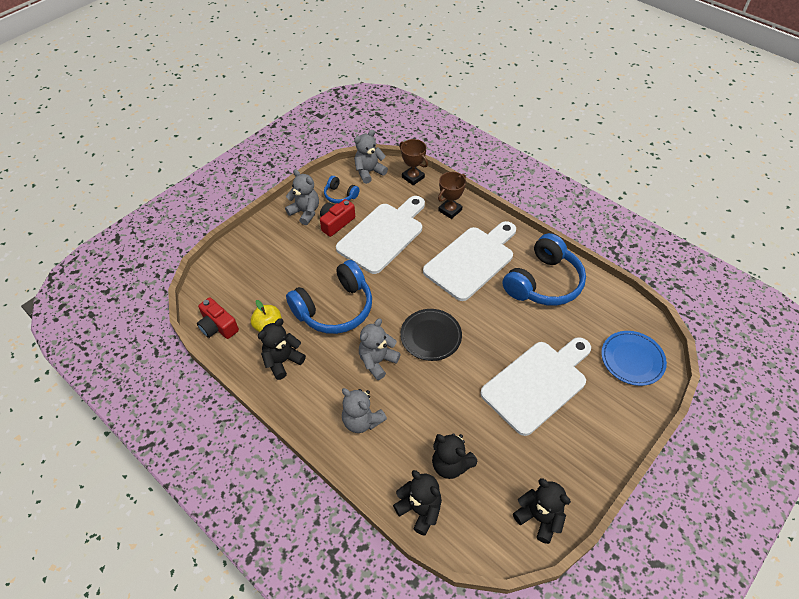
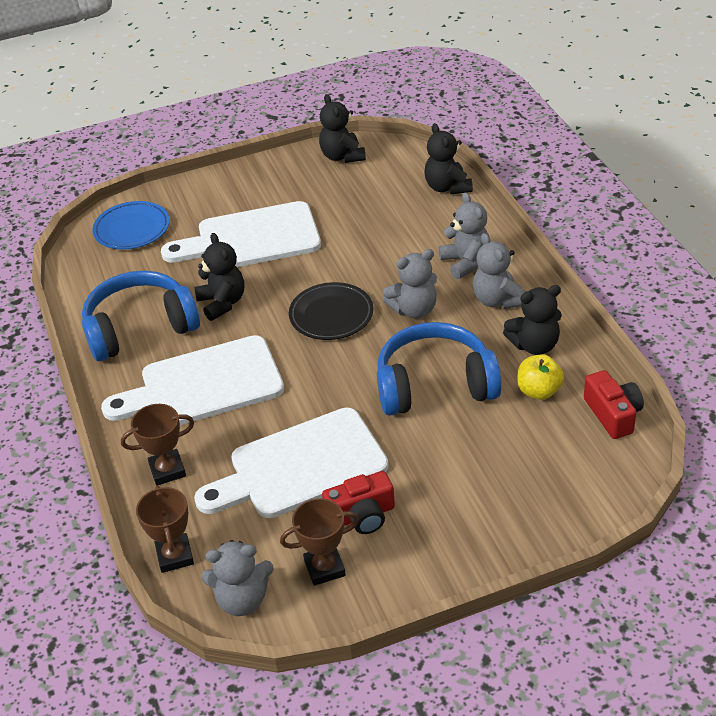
camera: 150 degrees left, 10 degrees down
grey teddy bear [285,170,319,225] -> grey teddy bear moved to [473,233,526,309]
blue headphones [324,176,360,203] -> brown trophy [280,498,359,586]
black teddy bear [432,433,478,479] -> black teddy bear moved to [195,233,244,321]

